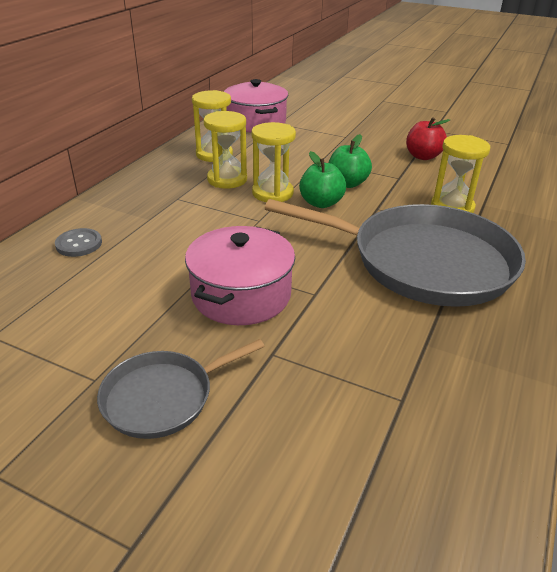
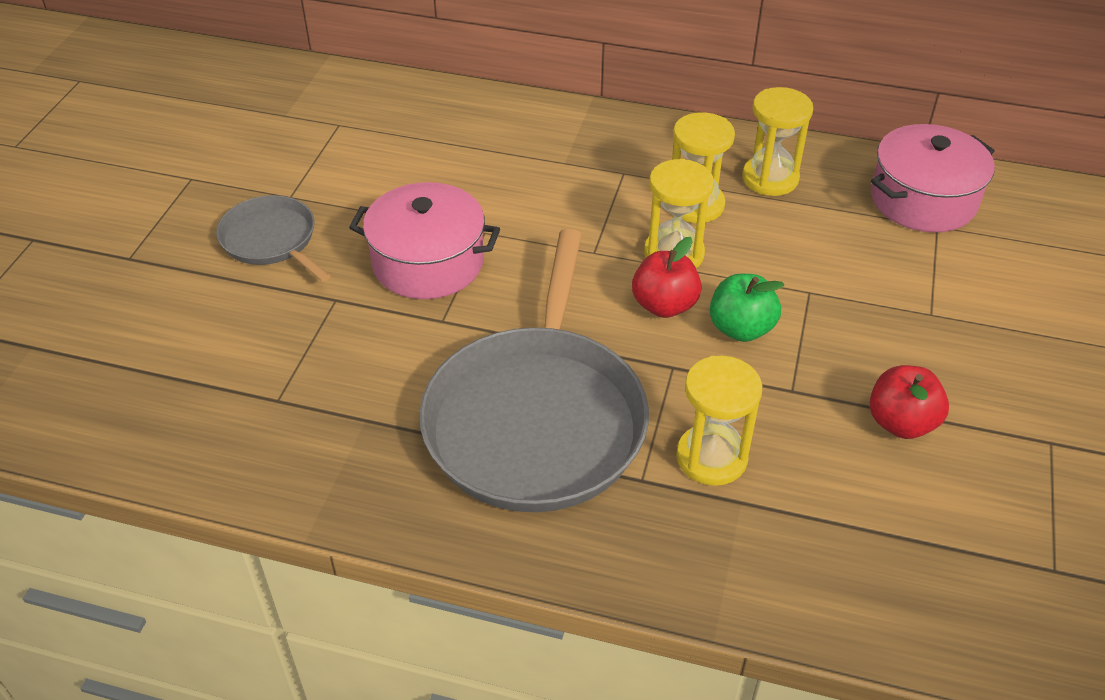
camera: 80 degrees right, 10 degrees up
grey button [55,228,102,257] -> none
green apple [299,151,346,208] -> red apple [632,237,702,318]

